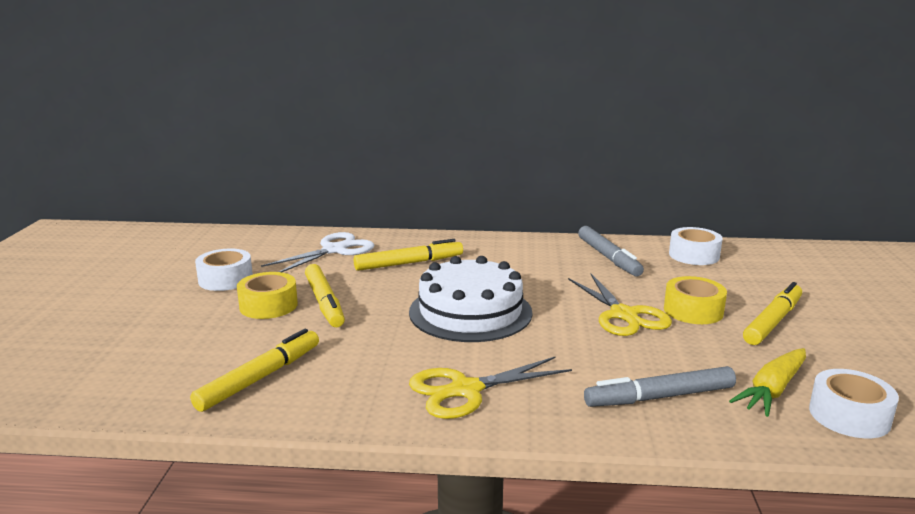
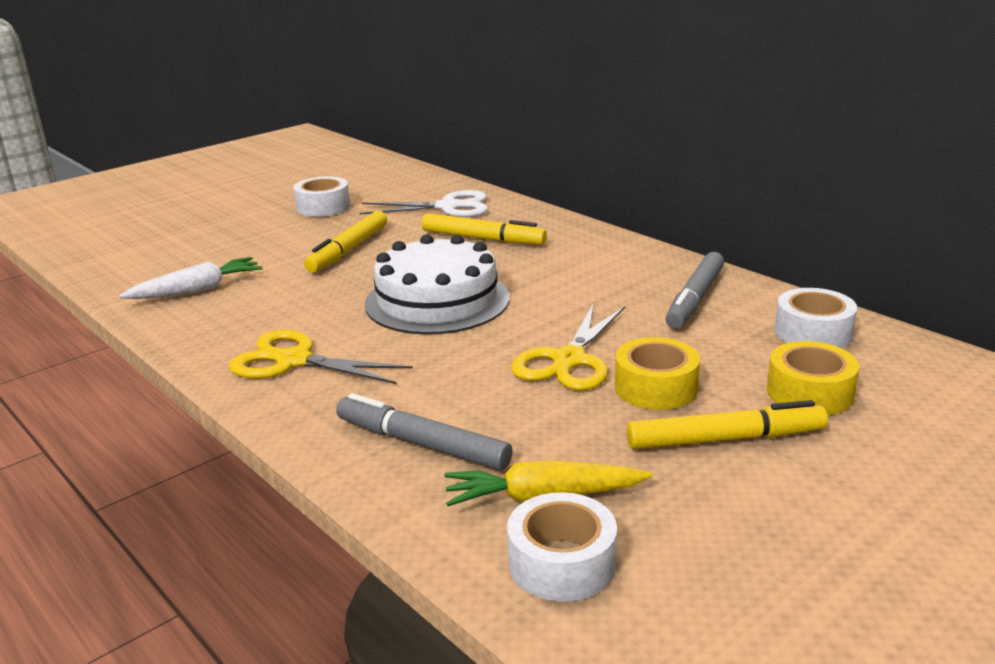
camera: 45 degrees right, 5 degrees up
yellow marker [190,329,319,412] -> white carrot [119,257,263,299]
yellow tape [237,272,298,319] -> yellow tape moved to [767,341,859,415]

